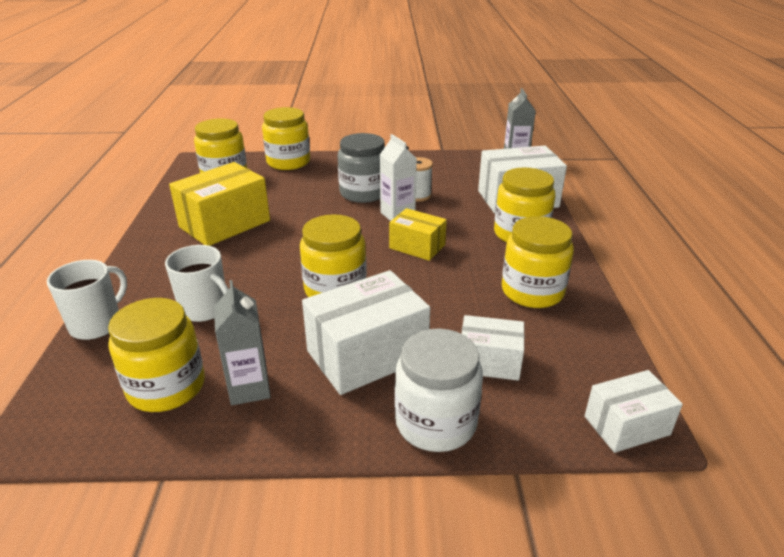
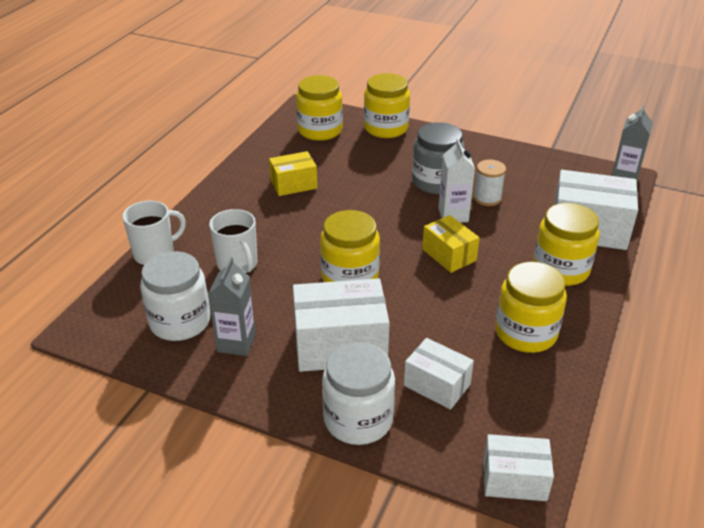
camera: 25 degrees right, 5 degrees up
yellow jar [108,298,205,412] -> white jar [140,251,210,341]
yellow box [169,162,270,246] -> yellow box [269,151,317,196], size x0.59

